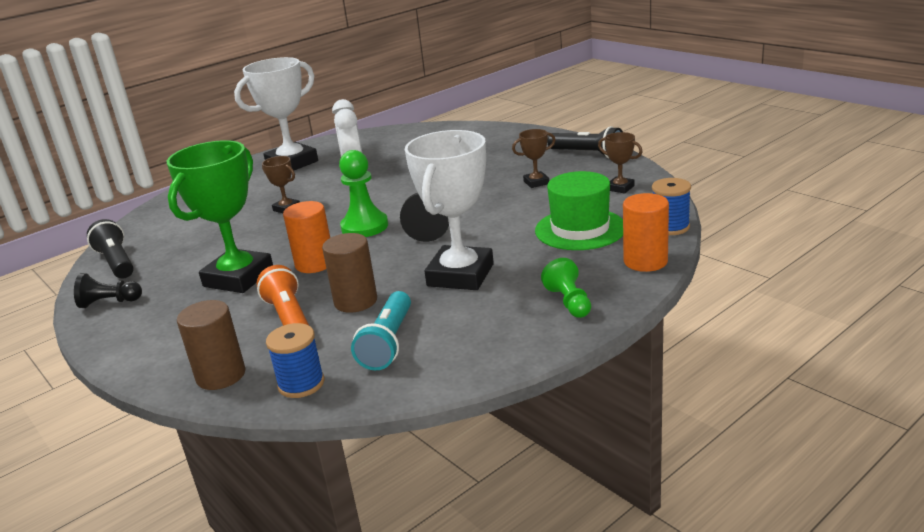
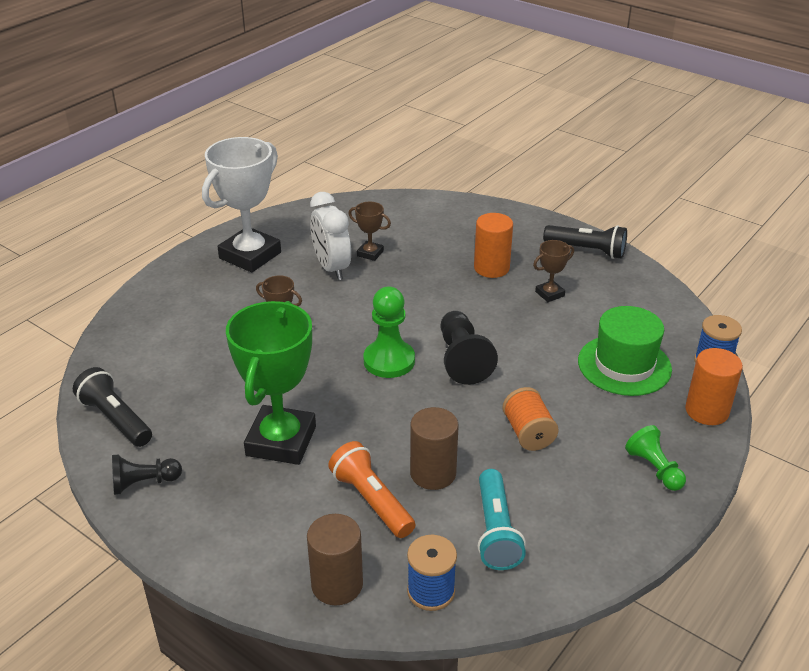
camera: 15 degrees left, 10 degrees up
orange cylinder [283,201,330,273] -> orange cylinder moved to [474,213,513,278]
white trophy [405,130,494,290] -> orange spool [502,387,559,451]
brown trophy [598,132,642,194] -> brown trophy moved to [349,202,391,261]

